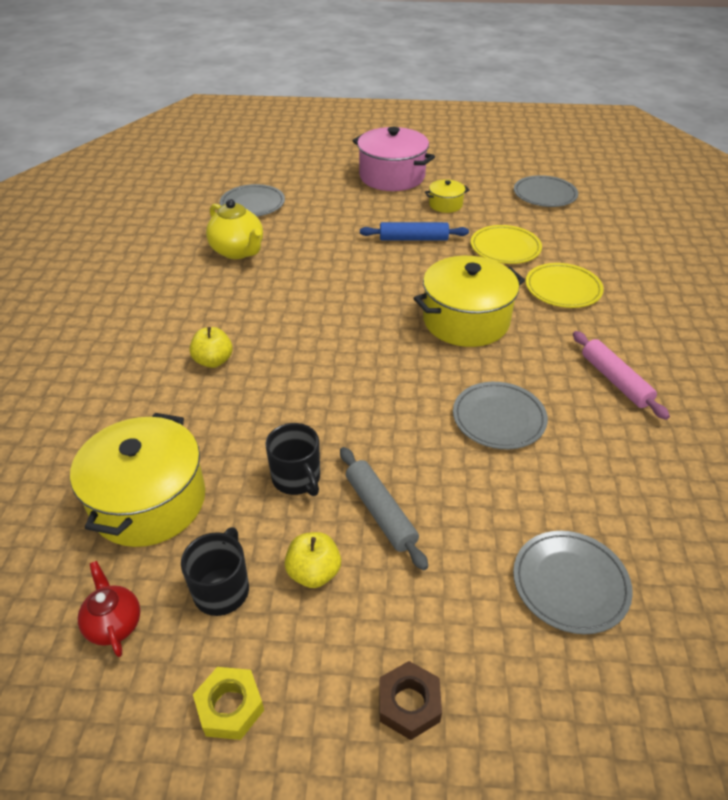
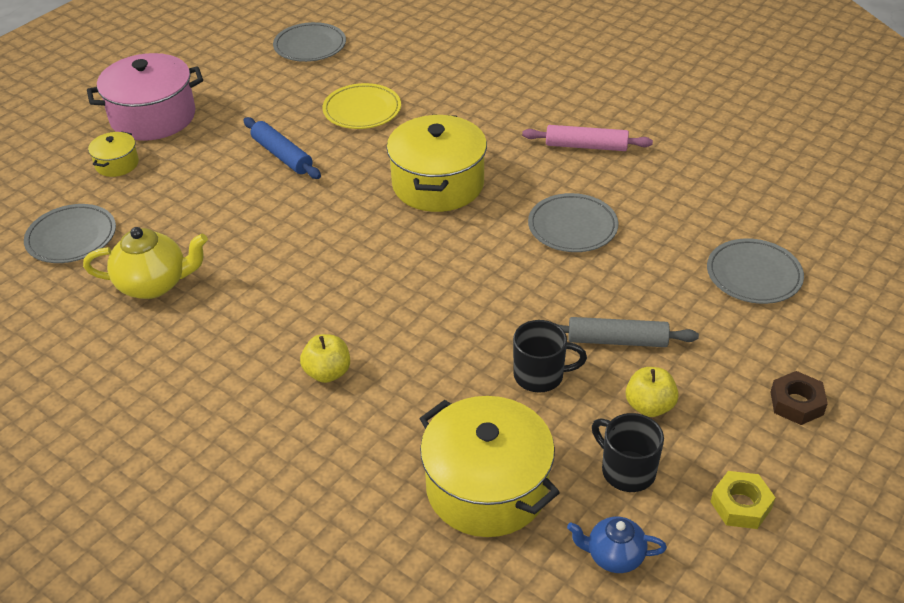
camera: 55 degrees left, 0 degrees up
red teapot [78,561,140,657] -> blue teapot [567,517,667,573]
blue rolling pin [360,222,469,241] -> blue rolling pin turned 75 degrees counterclockwise [243,117,321,179]
yellow pot [425,179,469,213] -> yellow pot moved to [88,131,139,177]
yellow plate [526,263,604,308] -> none

